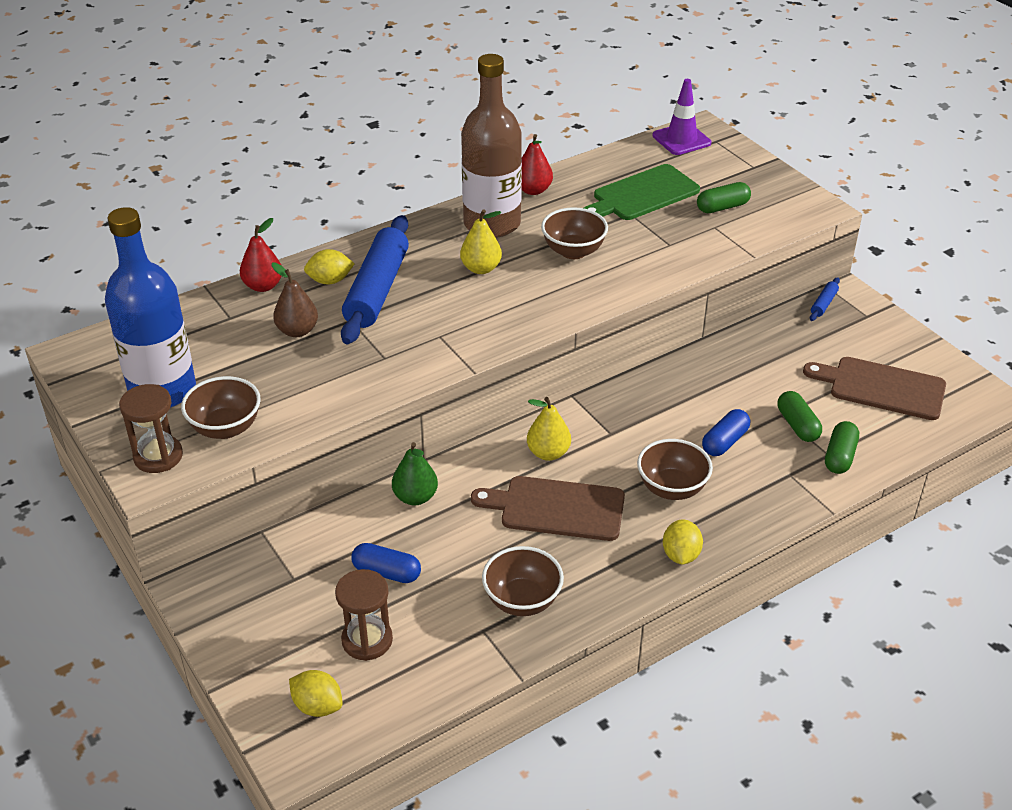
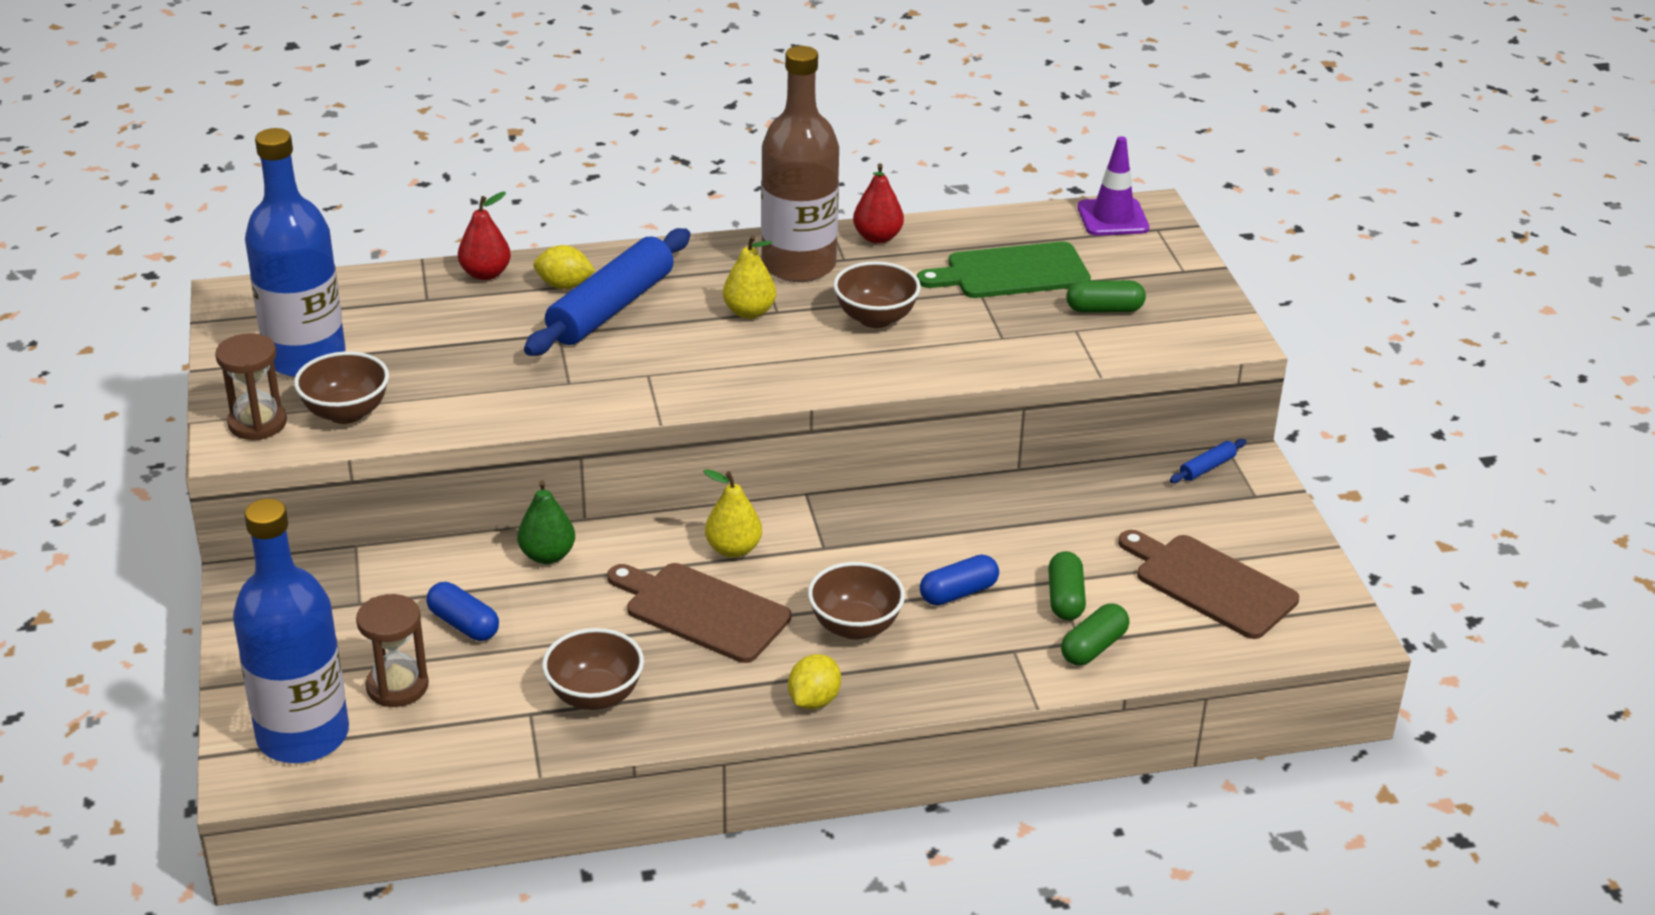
camera: 20 degrees right, 5 degrees down
brown pear [272,263,318,337] -> none
yellow lemon [289,670,343,717] -> blue bottle [233,499,349,763]

